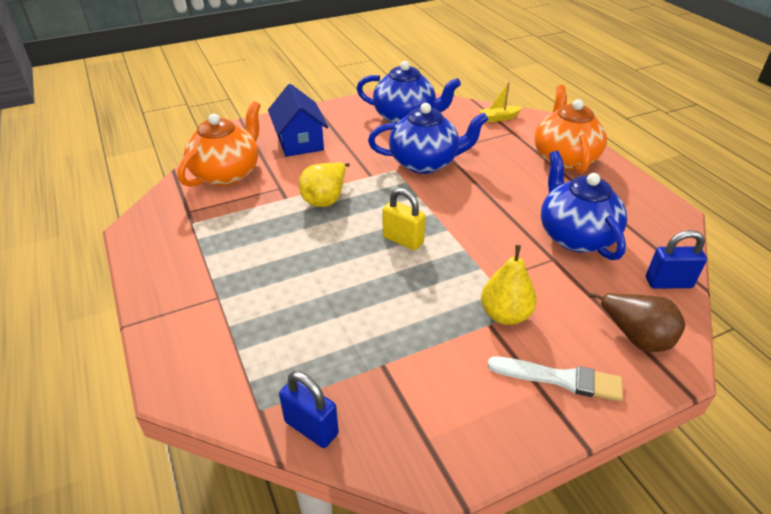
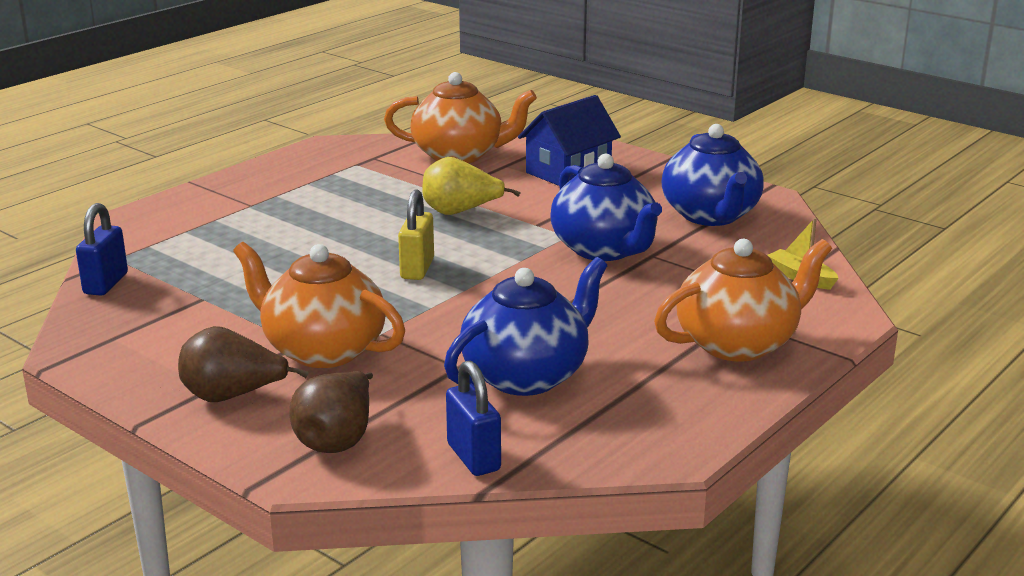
camera: 65 degrees right, 15 degrees down
yellow pear [481,245,537,325] -> orange teapot [233,242,405,368]
white brush [487,357,623,402] -> brown pear [178,326,309,402]

